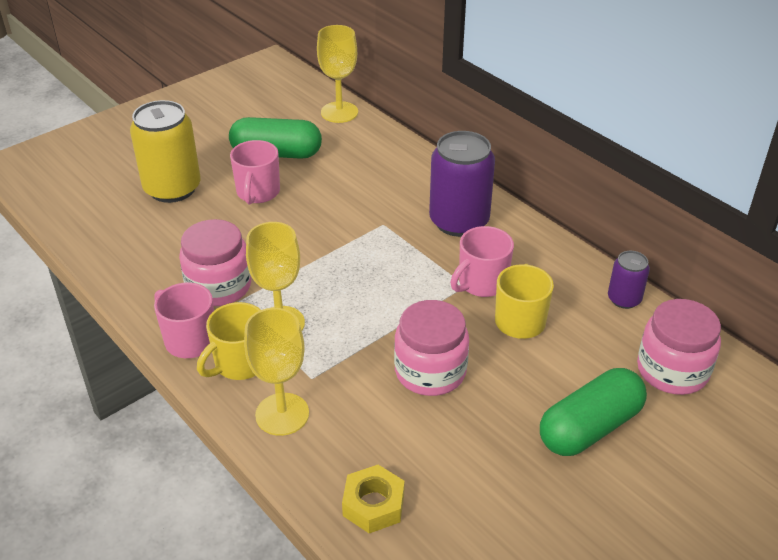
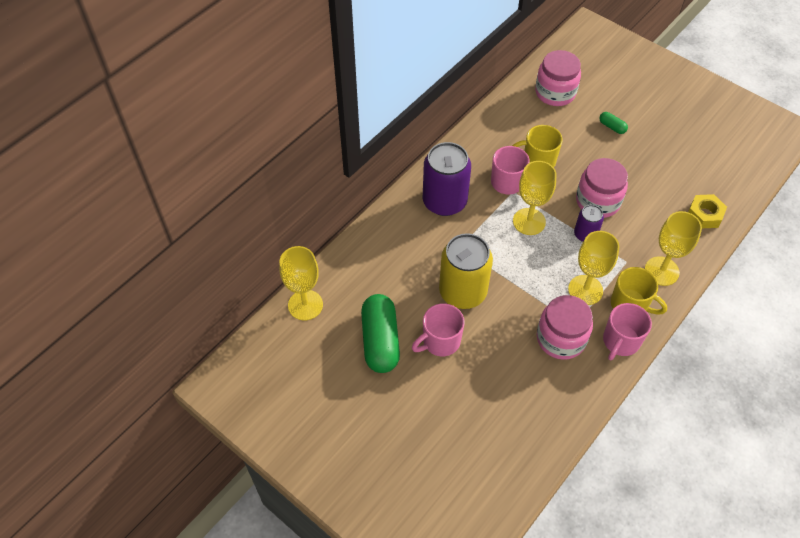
camera: 100 degrees left, 15 degrees up
yellow can [130,100,201,203] -> yellow can moved to [439,233,493,309]
pink mug [230,140,280,204] -> pink mug turned 150 degrees clockwise [412,303,465,356]
green capsule [540,368,647,456] -> green capsule [599,112,628,134], size x0.44
purple can [608,251,650,309] -> purple can moved to [574,205,604,242]
none -> yellow goblet [513,161,556,235]

